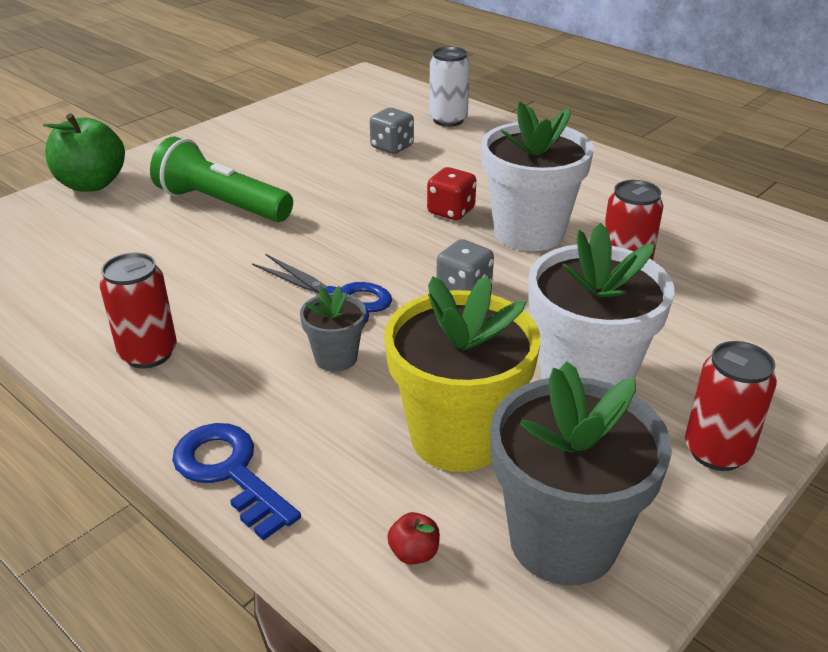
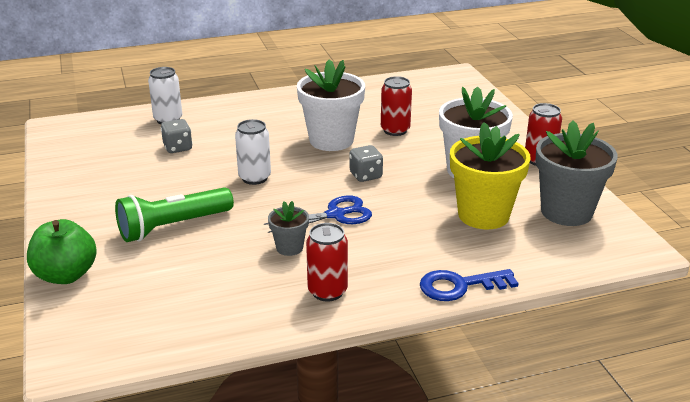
camera: 60 degrees left, 5 degrees down
grey flower pot [300,286,366,372] -> grey flower pot moved to [268,201,309,256]
red apple [387,512,440,565] -> none
red dice [427,167,476,220] -> none
none -> white can [235,119,271,185]

